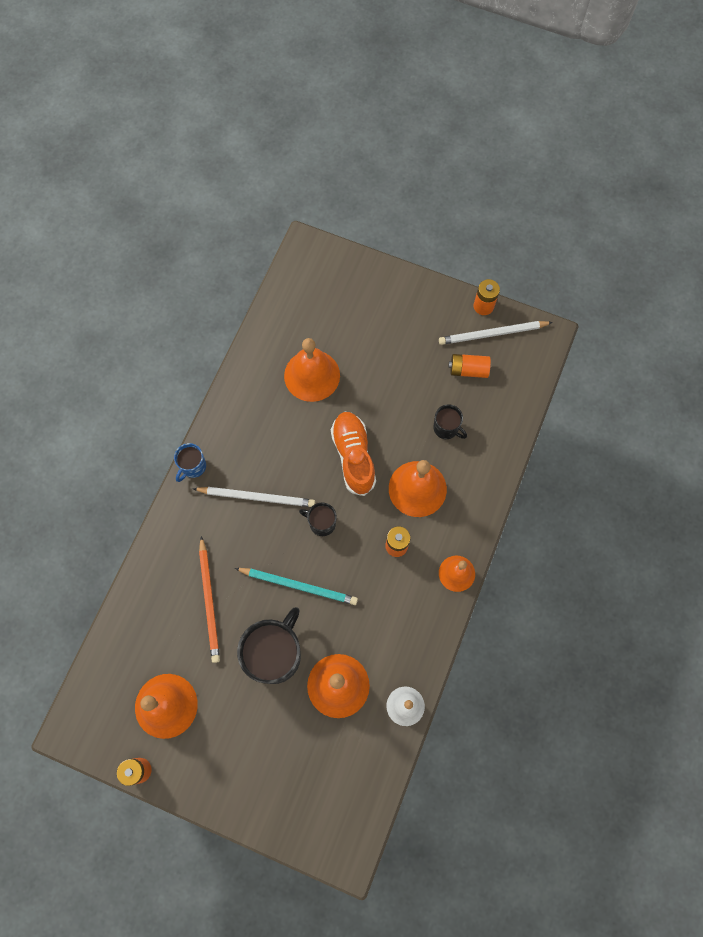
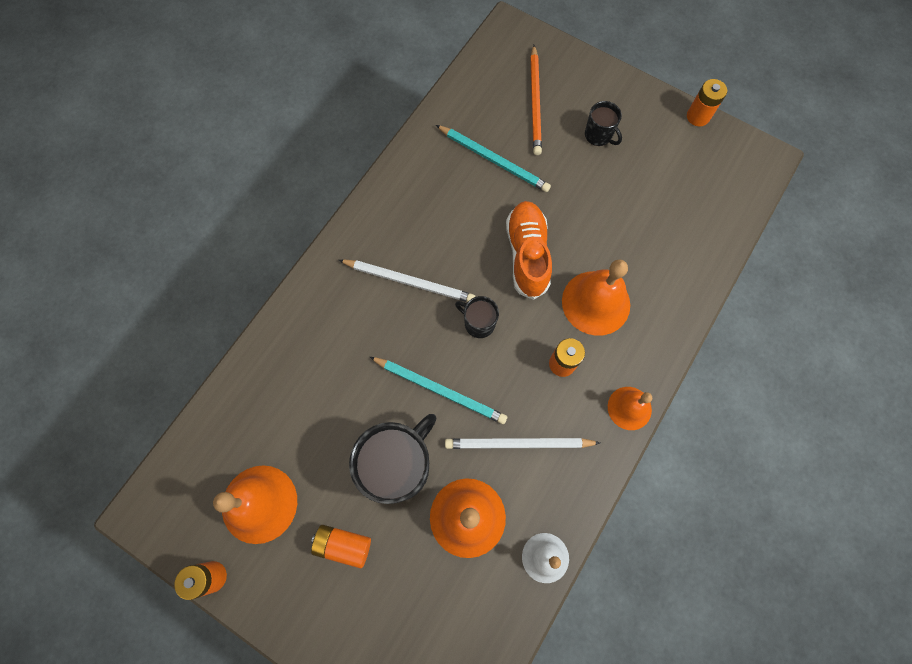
camera: 10 degrees right, 0 degrees up
blue mug [174,443,206,482] -> none
orange pencil [199,536,220,663] -> orange pencil moved to [530,45,542,155]
orange bell [284,338,340,402] -> turquoise pencil [436,125,551,192]
black mug [433,404,467,439] -> black mug moved to [585,101,622,146]
white pencil [439,321,553,345] -> white pencil moved to [445,438,600,449]
orange battery [449,354,491,378] -> orange battery moved to [311,525,371,569]

